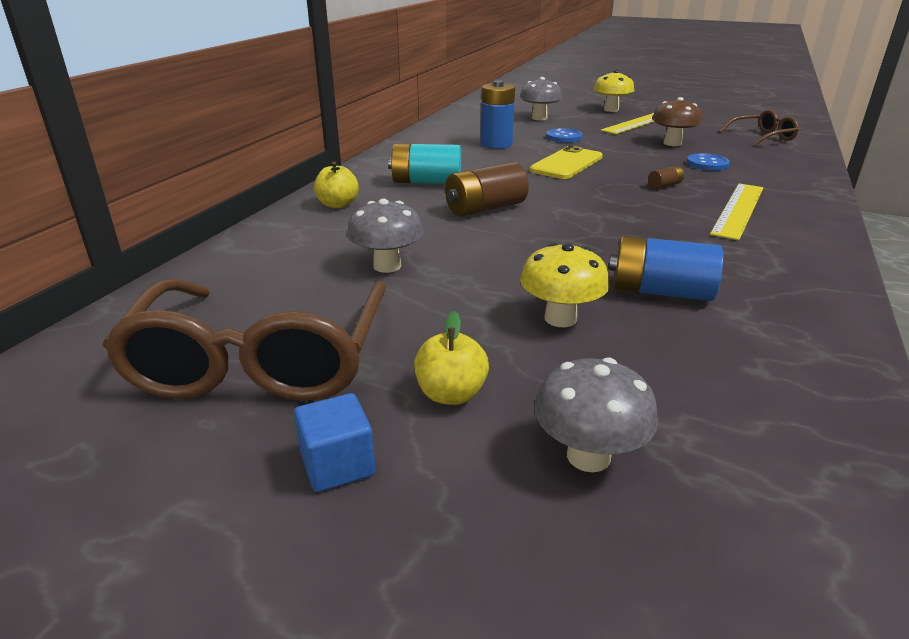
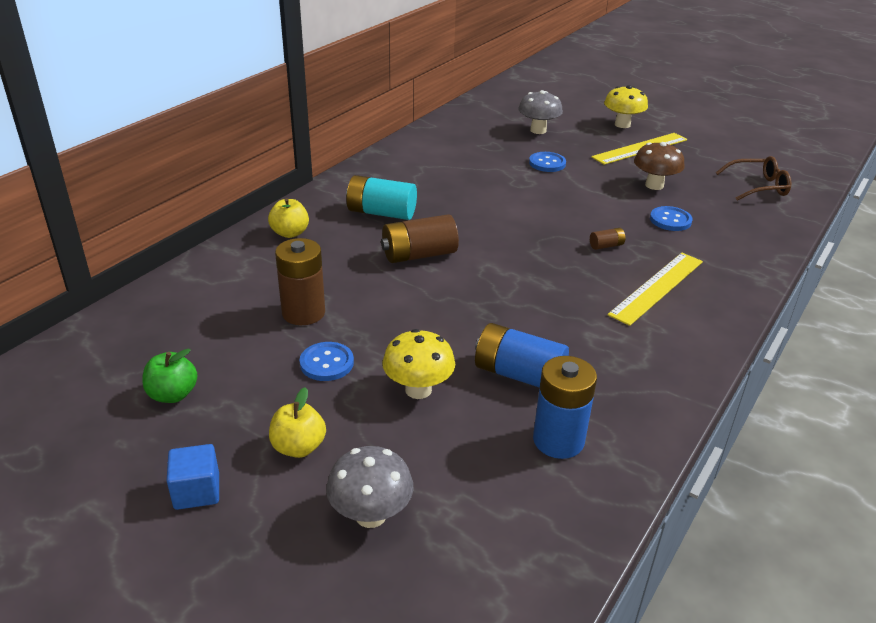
camera: 10 degrees right, 5 degrees up
brown glasses [102,279,386,401] -> green apple [143,348,198,403]
grey mushroom [347,199,424,273] -> brown battery [275,238,325,325]
blue battery [480,81,515,149] -> blue battery moved to [533,356,597,459]
yellow phone [530,146,603,179] -> none
none -> blue button [299,342,354,381]

